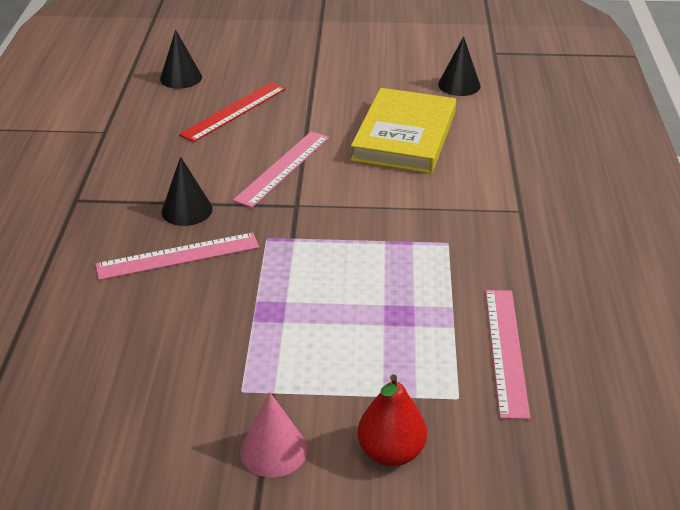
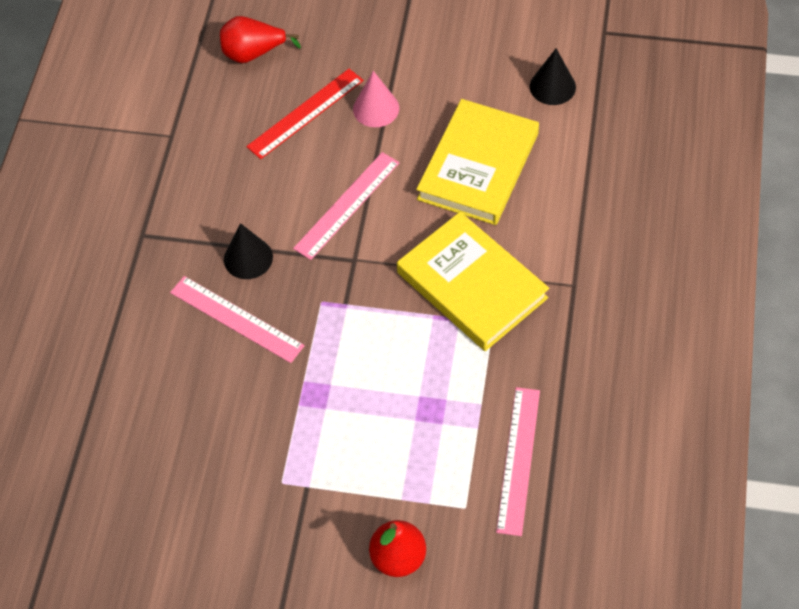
camera: 10 degrees right, 20 degrees up
pink ruler [95,232,259,280] -> pink ruler turned 45 degrees clockwise [170,276,305,363]
black cone [160,30,202,89] -> red pear [220,16,301,63]
pink cone [240,392,307,478] -> pink cone moved to [353,71,399,127]
none -> yellow book [397,212,549,351]

